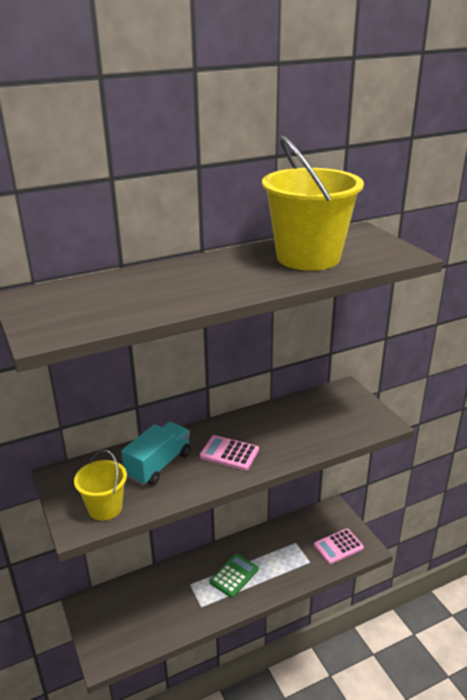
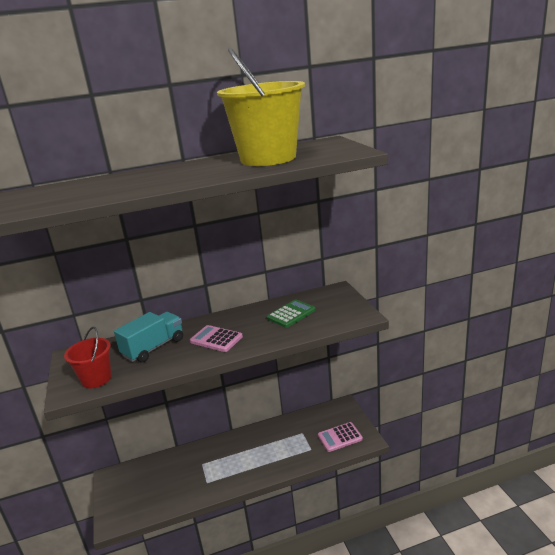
camera: 10 degrees right, 5 degrees down
yellow bucket [74,450,127,521] -> red bucket [64,327,111,388]
green calculator [210,554,258,598] -> green calculator moved to [267,299,315,328]

